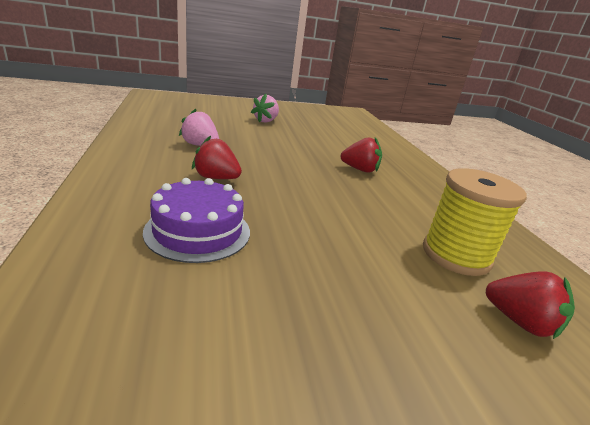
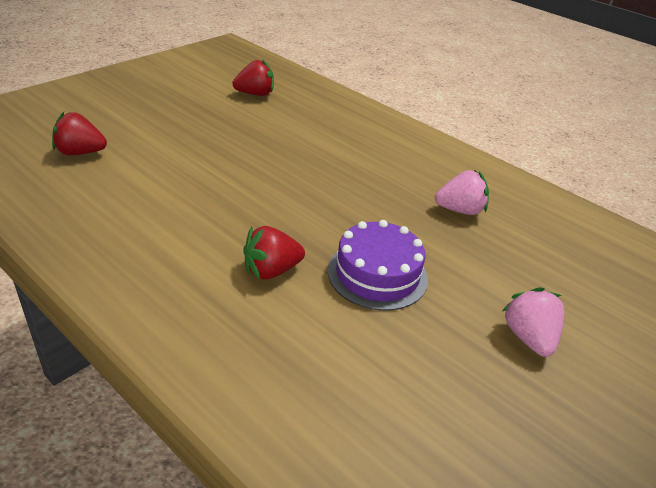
camera: 145 degrees right, 10 degrees up
purple cake [143,178,250,263] -> purple cake moved to [328,220,428,311]
red strawberry [192,136,242,179] -> red strawberry moved to [233,59,274,96]
yellow spool [423,168,527,276] -> none

